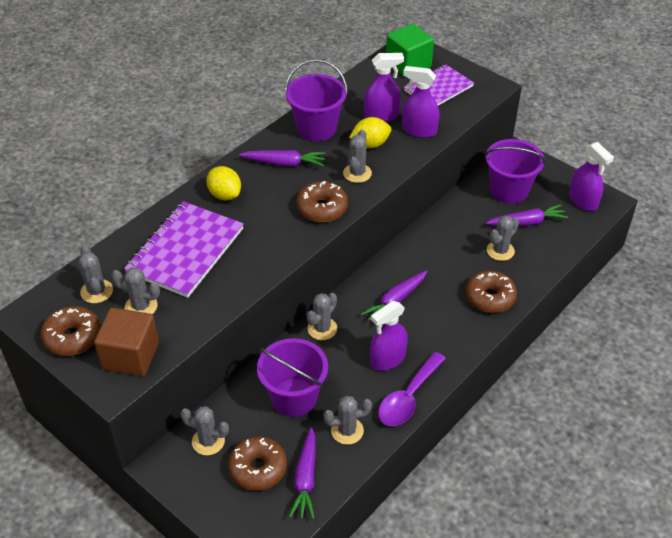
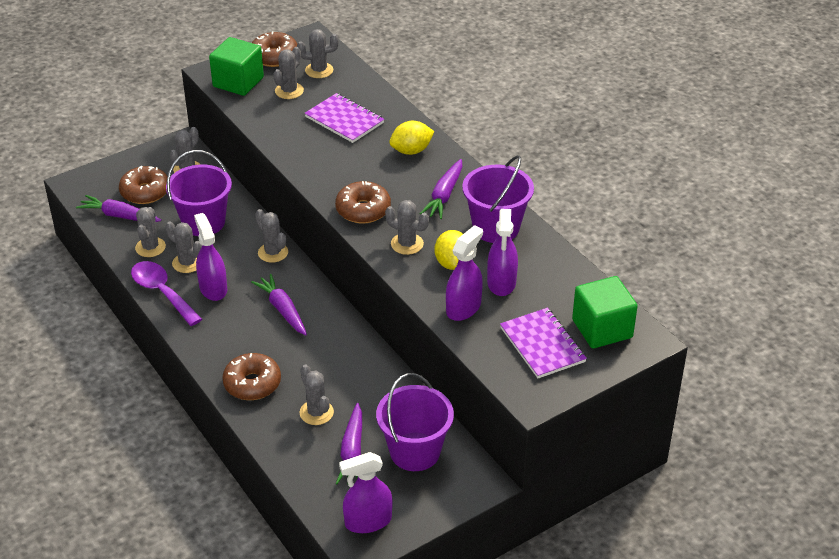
camera: 105 degrees right, 5 degrees down
brown cube [94,308,159,376] -> green cube [209,37,264,96]
purple notebook [124,201,244,298] -> purple notebook [304,93,384,143], size x0.66
none -> grey cactus [165,221,202,273]

